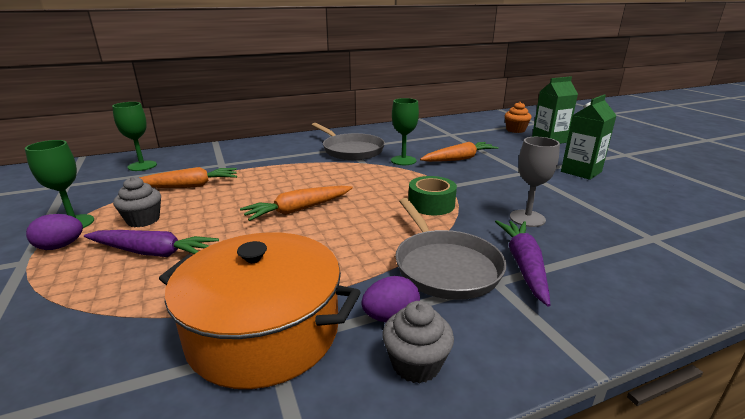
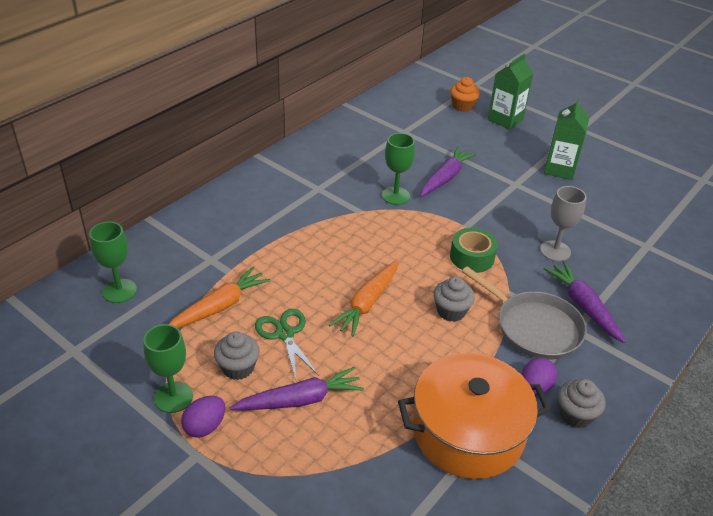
camera: 30 degrees left, 15 degrees up
grey pan [312,123,385,160] -> none
orange carrot [420,142,499,162] -> purple carrot [420,146,477,197]
none -> green scissors [255,309,319,380]
none -> grey cupcake [433,277,475,322]

